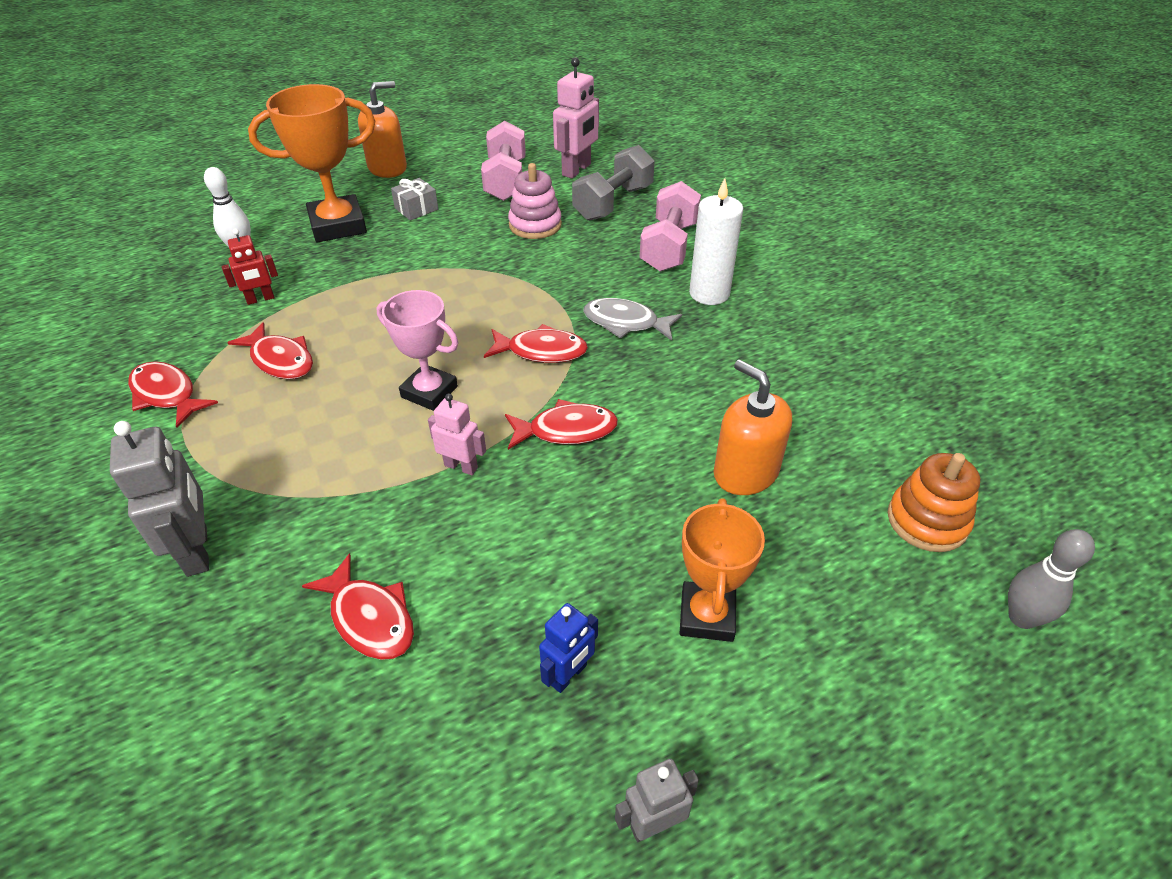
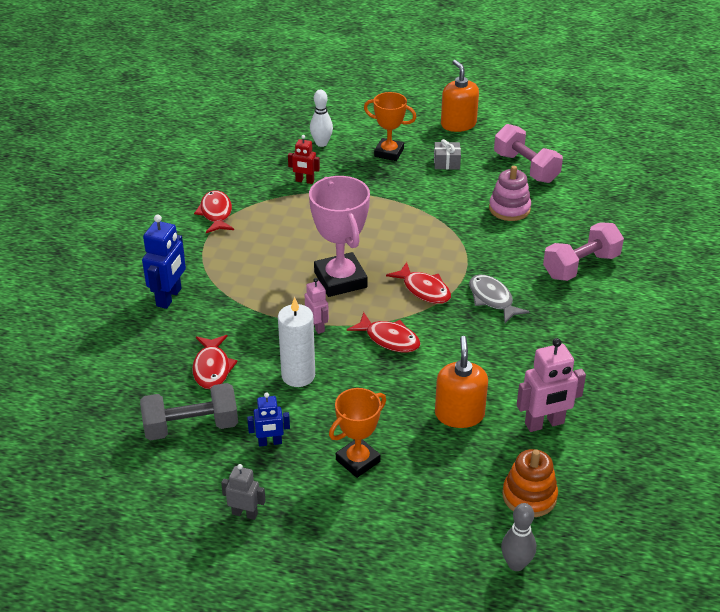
camera: 40 degrees right, 5 degrees down
grey robot [110,421,209,577] -> blue robot [142,215,186,309]
red fish [227,322,313,379] -> none
orange trophy [248,84,375,242] -> orange trophy [364,92,416,161], size x0.65
orange soap dispenser [358,81,407,178] -> orange soap dispenser turned 120 degrees counterclockwise [441,60,479,132]
pink trophy [376,290,458,411] -> pink trophy [309,176,370,297], size x1.54
pink dumbbell [481,121,526,201] -> pink dumbbell turned 75 degrees counterclockwise [494,124,563,183]
pink robot [553,57,599,179] -> pink robot moved to [517,338,586,432]
grey dumbbell [572,145,655,221] -> grey dumbbell moved to [140,383,238,441]
white candle [689,178,743,305] -> white candle moved to [278,297,315,387]

